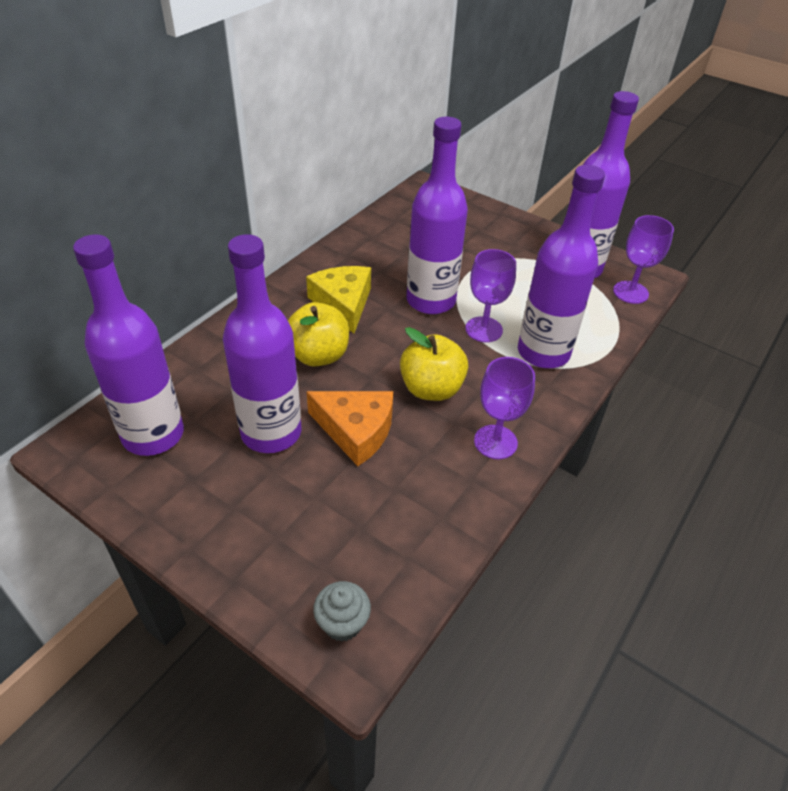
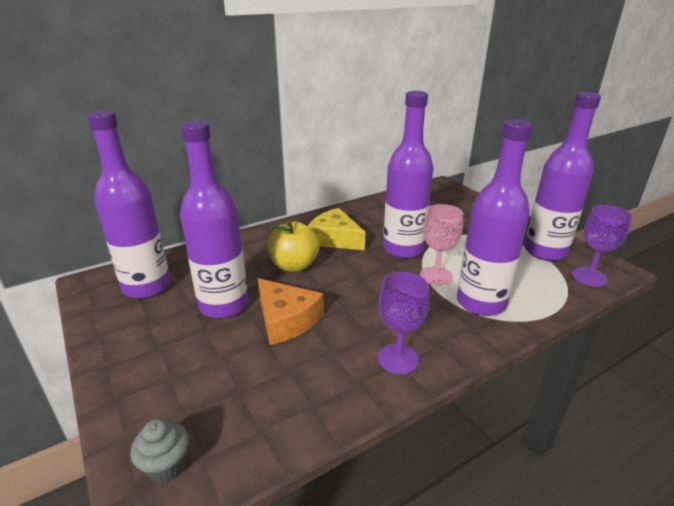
camera: 25 degrees right, 15 degrees down
yellow cheese [306,266,371,333] -> yellow cheese turned 60 degrees counterclockwise [308,208,365,250]
yellow apple [400,327,468,401] -> none
purple goblet [465,249,516,342] -> pink goblet [420,204,463,286]

